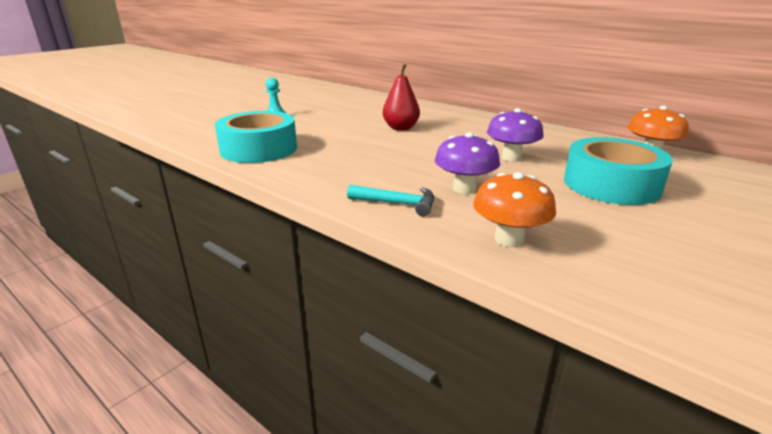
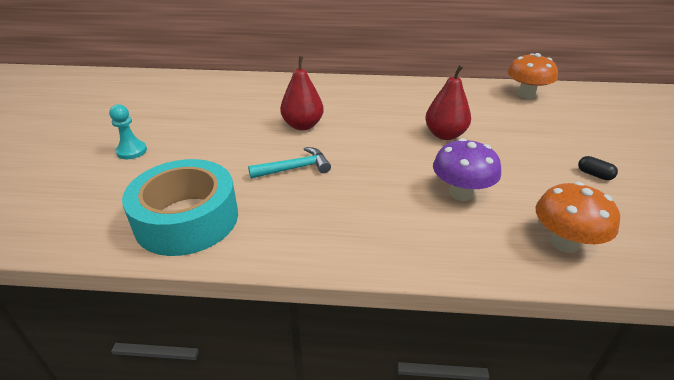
camera: 35 degrees left, 10 degrees up
turquoise hammer [347,185,434,216] -> turquoise hammer moved to [248,147,331,179]
purple mushroom [487,108,544,162] -> red pear [425,65,471,140]
turquoise tape [564,137,673,205] -> none
none -> black capsule [578,156,618,180]

